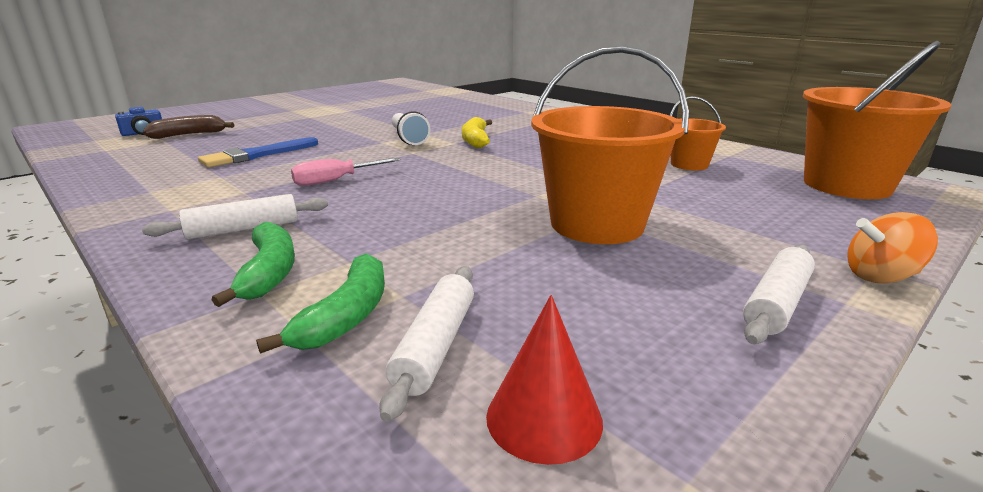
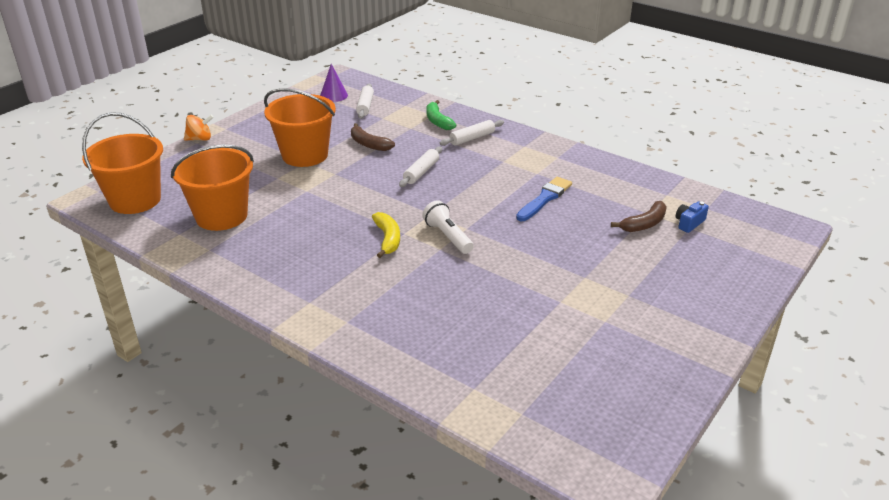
camera: 170 degrees right, 10 degrees up
green banana [256,253,385,354] -> none
pink screwdriver [291,158,400,186] -> none
red cone [486,295,603,465] -> purple cone [320,64,348,102]
orange bucket [670,96,726,170] -> orange bucket [171,145,254,231], size x1.92
white rolling pin [743,244,815,344] -> white rolling pin moved to [399,146,442,187]
none -> brown banana [351,123,395,151]

